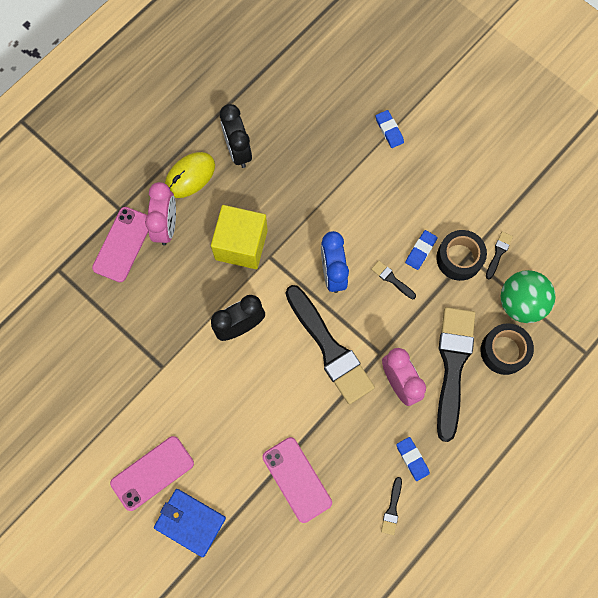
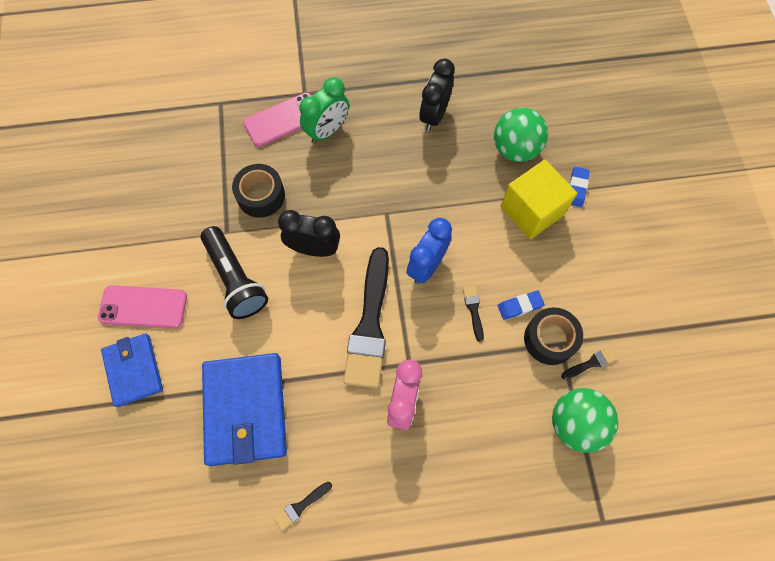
camera: 40 degrees right, 5 degrees down
pink clock [145,182,176,245] -> green clock [299,77,349,144]
yellow mouse [165,152,215,198] -> none
yellow cube [211,205,268,269] -> yellow cube moved to [501,160,577,239]
pink phone [262,437,332,523] -> blue wallet [202,353,287,466]
blue eraser [396,437,430,481] -> none
black brush [437,307,475,442] -> none
black tape [481,323,534,375] -> black tape moved to [232,164,285,217]
none -> black flashlight [201,226,268,319]
none -> green ball [494,108,548,162]

